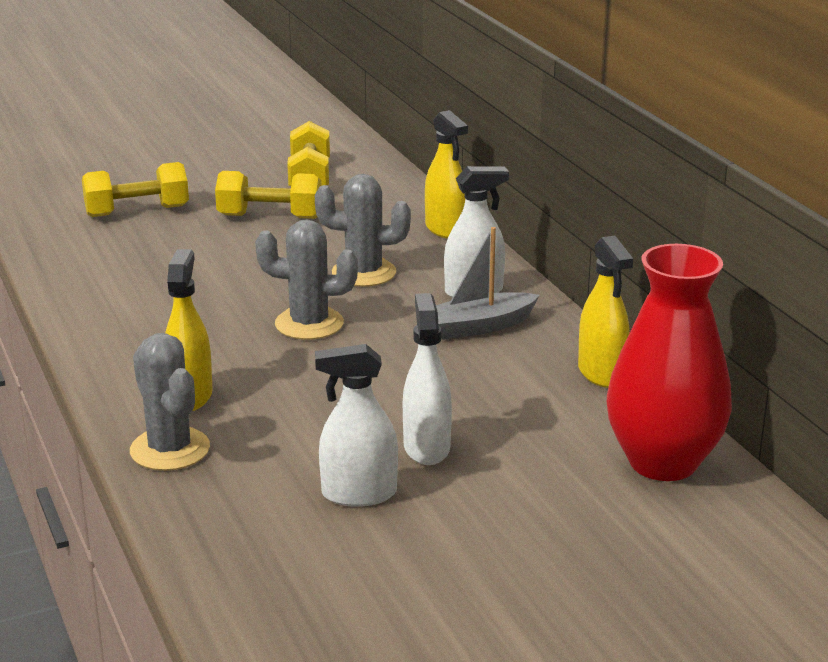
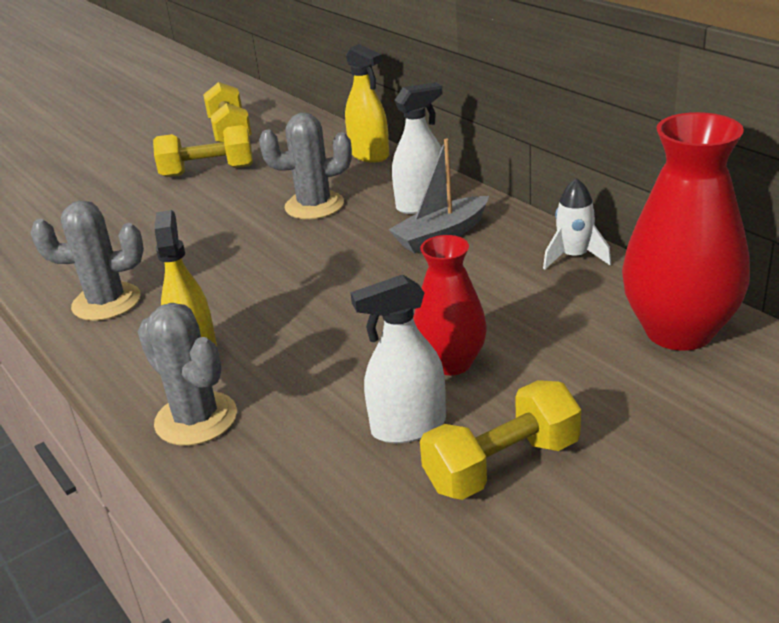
camera: 10 degrees left, 5 degrees up
yellow dumbbell [82,162,189,217] -> yellow dumbbell moved to [420,380,581,500]
grey cactus [255,220,358,340] -> grey cactus moved to [31,201,144,321]
white spray bottle [403,293,452,465] -> red vase [413,235,487,375]
yellow spray bottle [578,236,633,388] -> white rocket [543,178,611,269]

